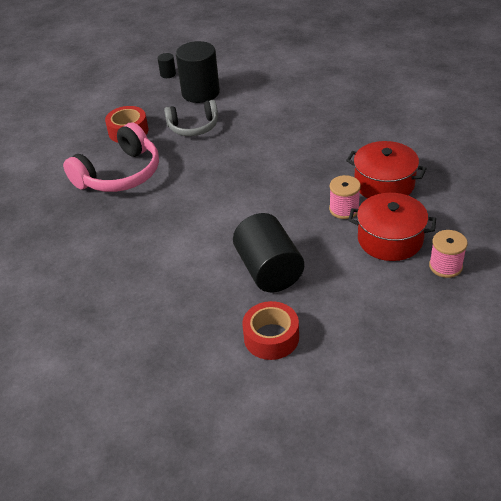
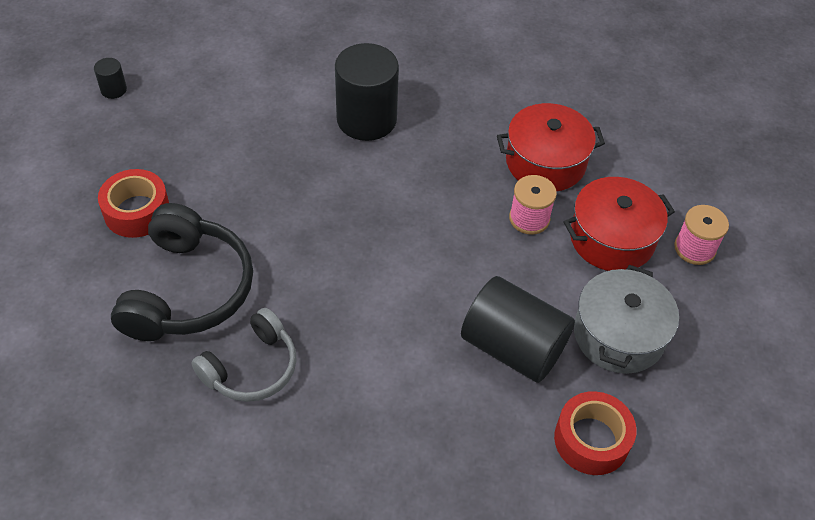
camera: 40 degrees left, 10 degrees up
pink headphones [63,123,159,192] -> black headphones [111,203,253,341]
grey headphones [164,100,218,136] -> grey headphones moved to [191,308,297,402]
black cylinder [176,41,220,103] -> black cylinder moved to [335,43,399,141]
none -> grey pot [574,265,679,374]

